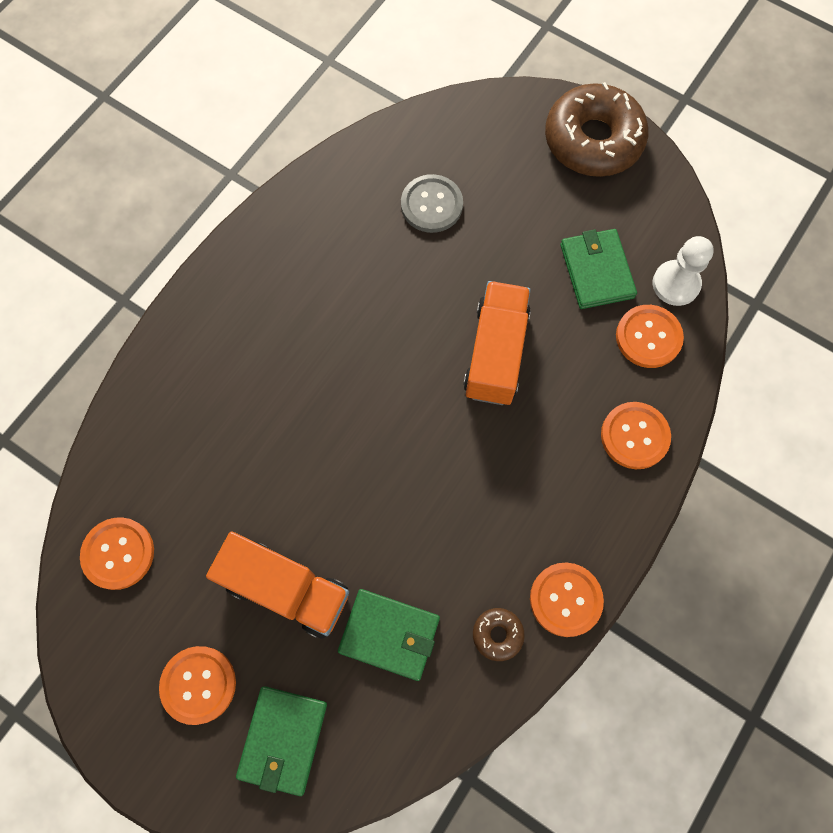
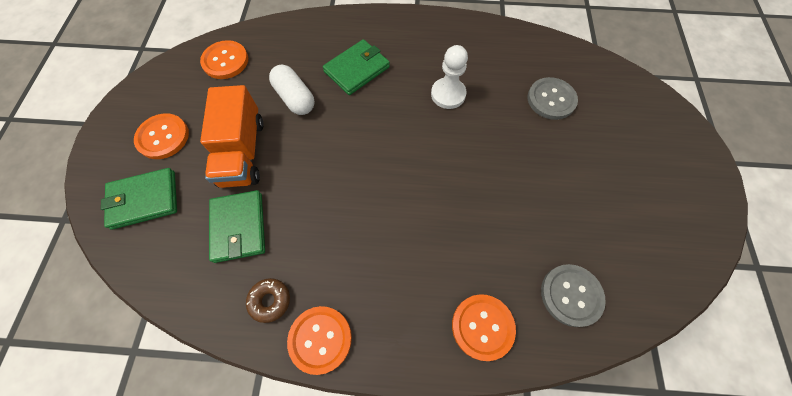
camera: 60 degrees right, 5 degrees down
orange truck [463,281,531,405] -> none
brown donut [545,82,648,177] -> none
green wallet [560,229,637,309] -> green wallet moved to [323,39,390,95]
orange button [616,305,684,368] -> grey button [541,264,606,327]
white pawn [653,236,714,306] -> white pawn moved to [431,45,468,109]
none -> white capsule [269,64,315,115]

